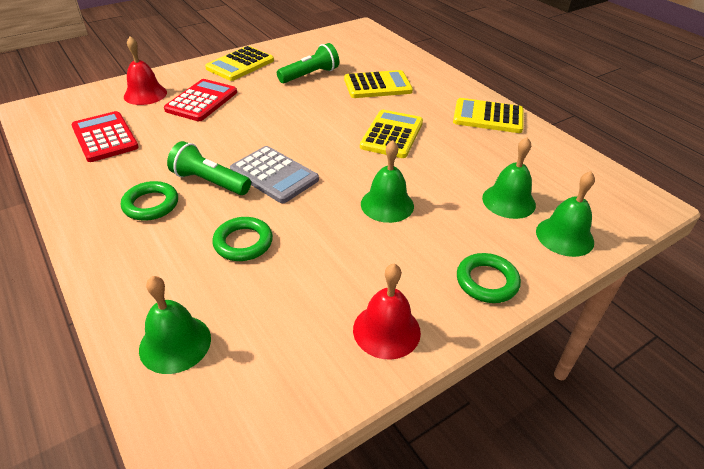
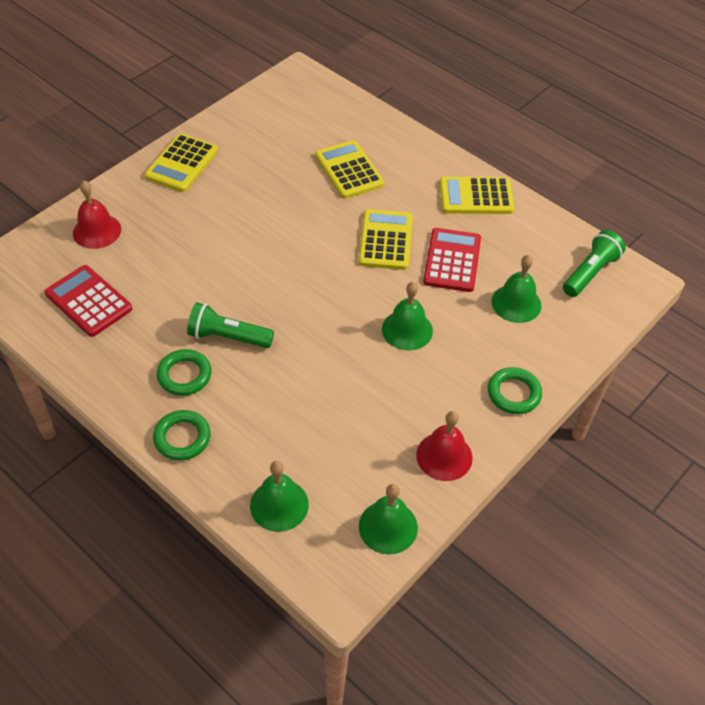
camera: 15 degrees left, 10 degrees up
red calculator [164,79,237,121] -> red calculator moved to [423,228,481,292]
green ring [212,217,273,261] -> green ring moved to [153,410,211,460]
grey calculator [230,146,319,203] -> none
green flashlight [277,43,339,83] -> green flashlight moved to [563,230,626,297]
yellow calculator [344,70,413,98] -> yellow calculator turned 90 degrees counterclockwise [315,140,384,199]
green bell [536,171,595,257] -> green bell moved to [359,484,418,554]

